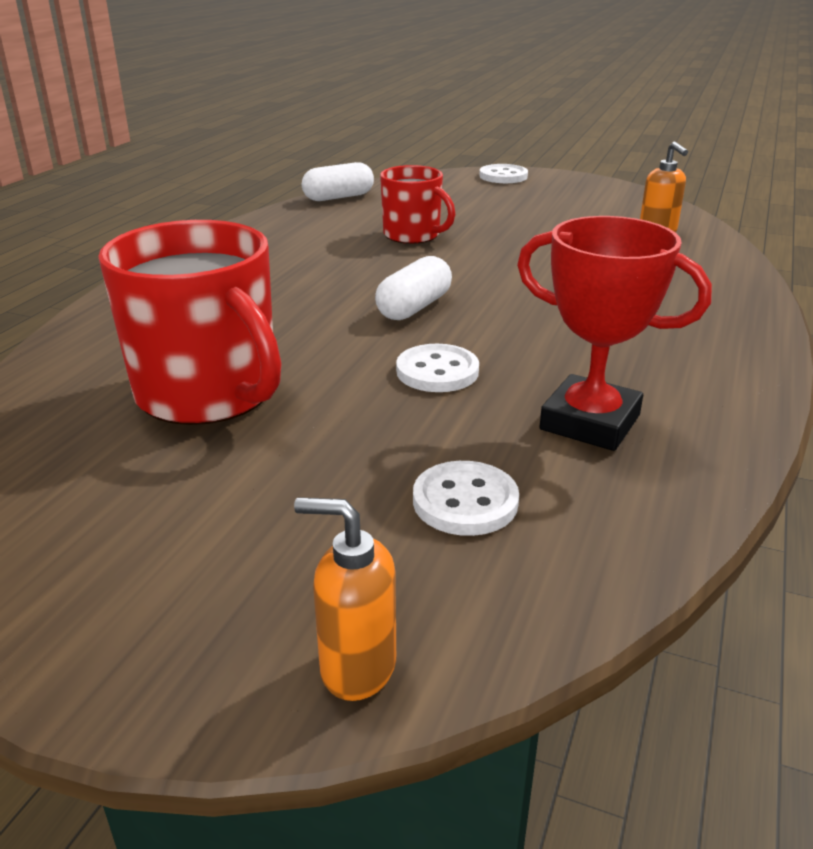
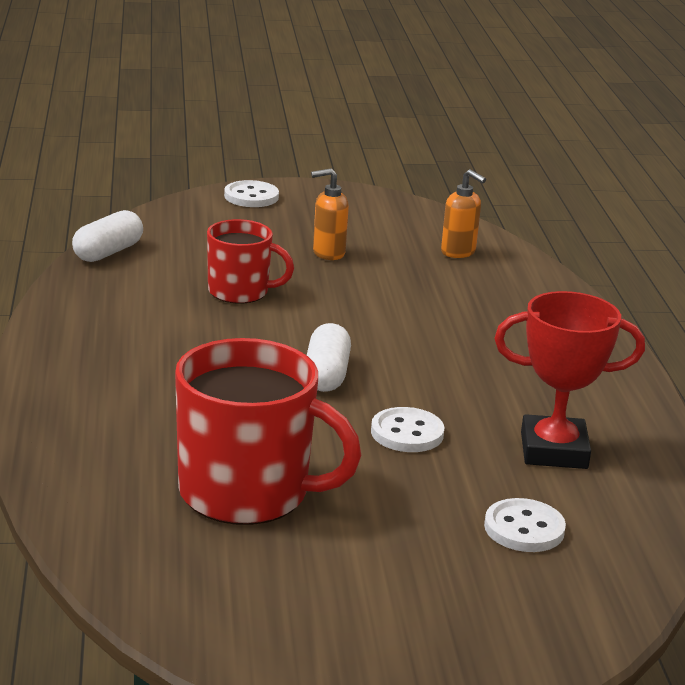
camera: 30 degrees left, 5 degrees down
orange soap dispenser [294,497,396,701] -> orange soap dispenser moved to [311,168,349,260]

